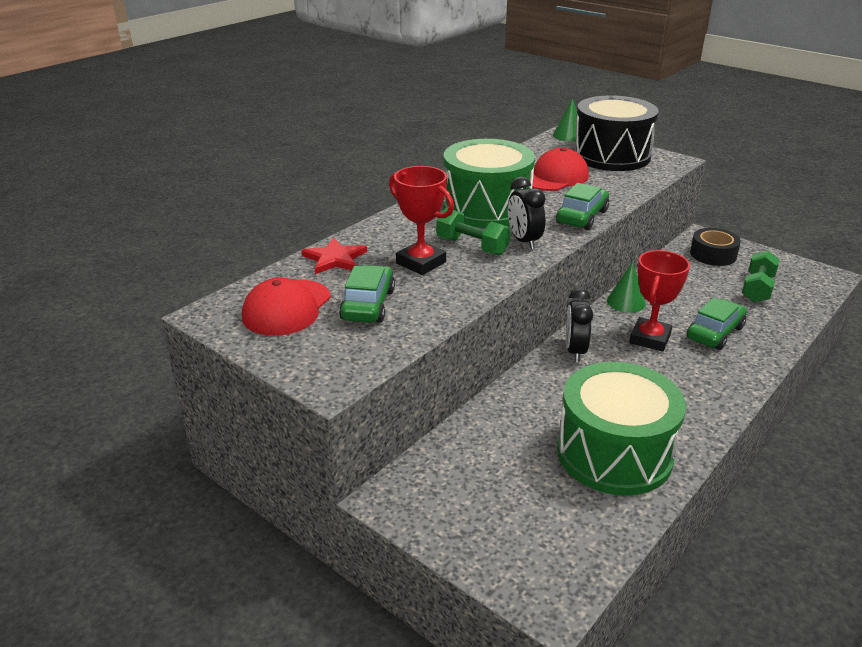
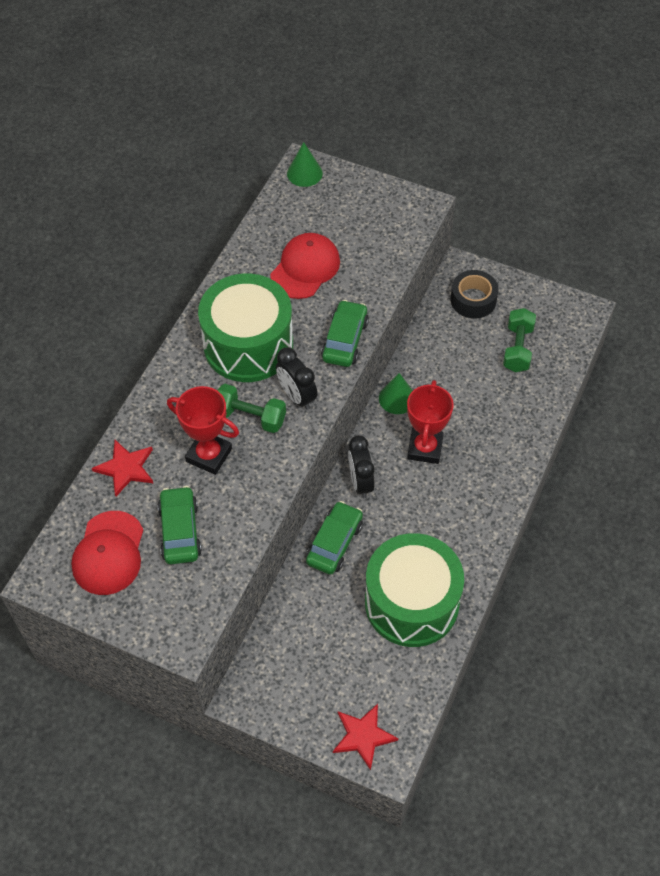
camera: 15 degrees left, 25 degrees up
black drum [573,95,658,171] -> none
green car [687,298,747,350] -> green car moved to [306,501,363,575]
none -> red star [333,704,399,770]

